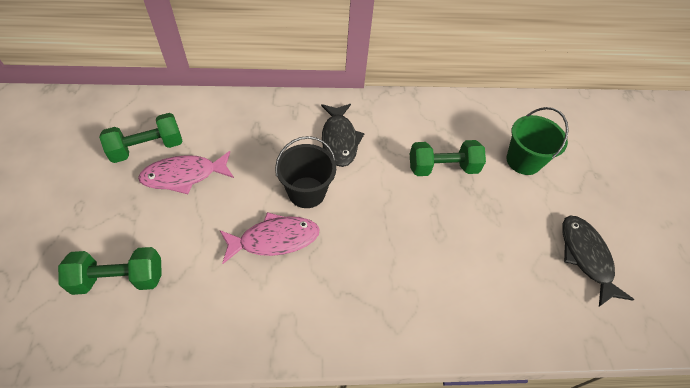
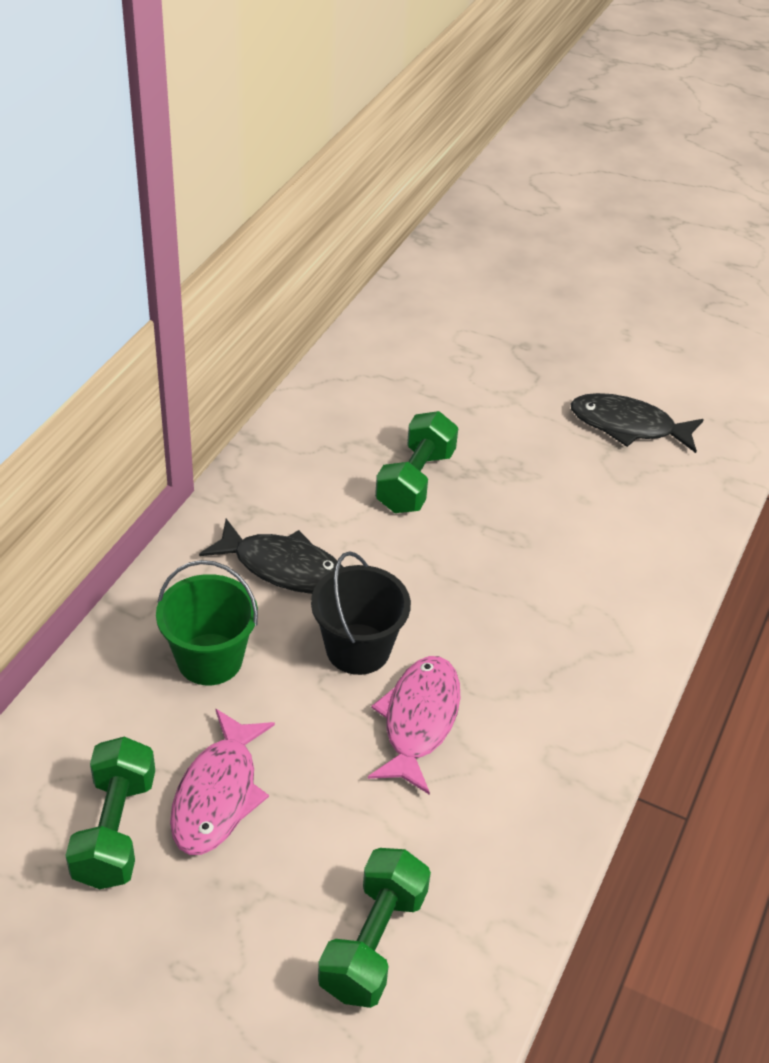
camera: 60 degrees left, 10 degrees down
green bucket [506,107,569,175] -> green bucket moved to [156,560,258,685]

